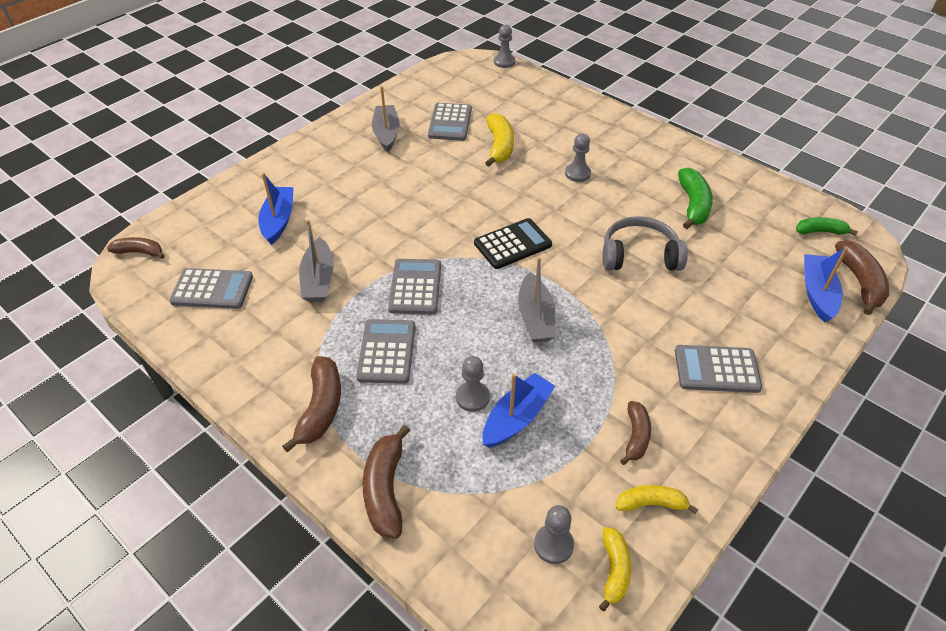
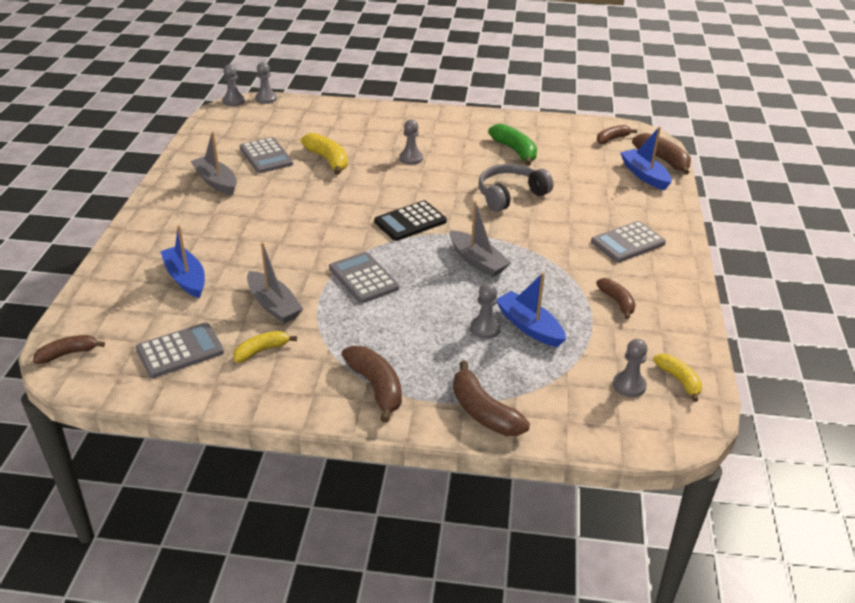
camera: 35 degrees left, 10 degrees down
grey calculator [356,319,415,384] -> none
black calculator [474,218,552,269] -> black calculator turned 150 degrees counterclockwise [374,200,447,241]
blue boat [482,373,555,448] -> blue boat turned 45 degrees counterclockwise [497,272,566,347]
yellow banana [616,485,698,514] -> yellow banana moved to [233,331,297,363]
green banana [796,217,858,236] -> brown banana [597,125,637,144]
none -> grey pawn [223,64,245,106]

